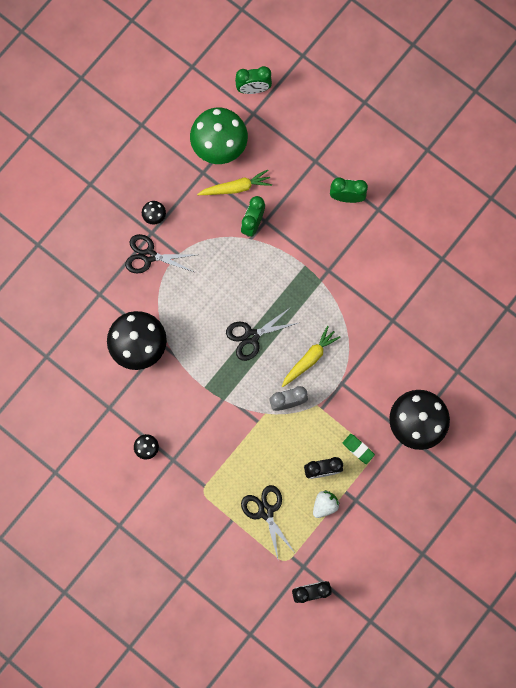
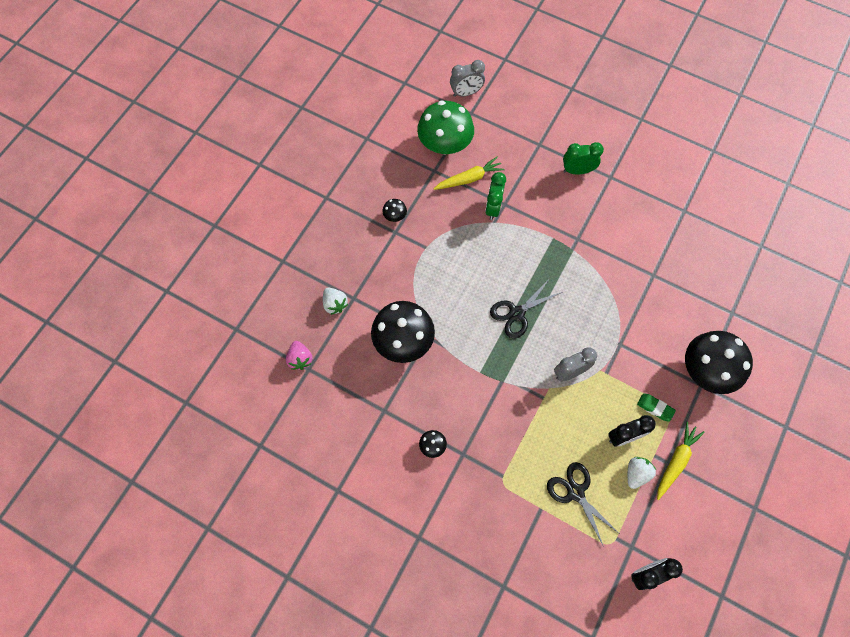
camera: 10 degrees left, 10 degrees down
black scissors [125,234,195,273] -> none
green clock [235,66,272,94] -> grey clock [450,60,485,97]
yellow carrot [282,326,341,387] -> yellow carrot moved to [657,422,705,500]
none -> pink strawberry [286,341,312,370]
none -> white strawberry [323,288,348,315]

